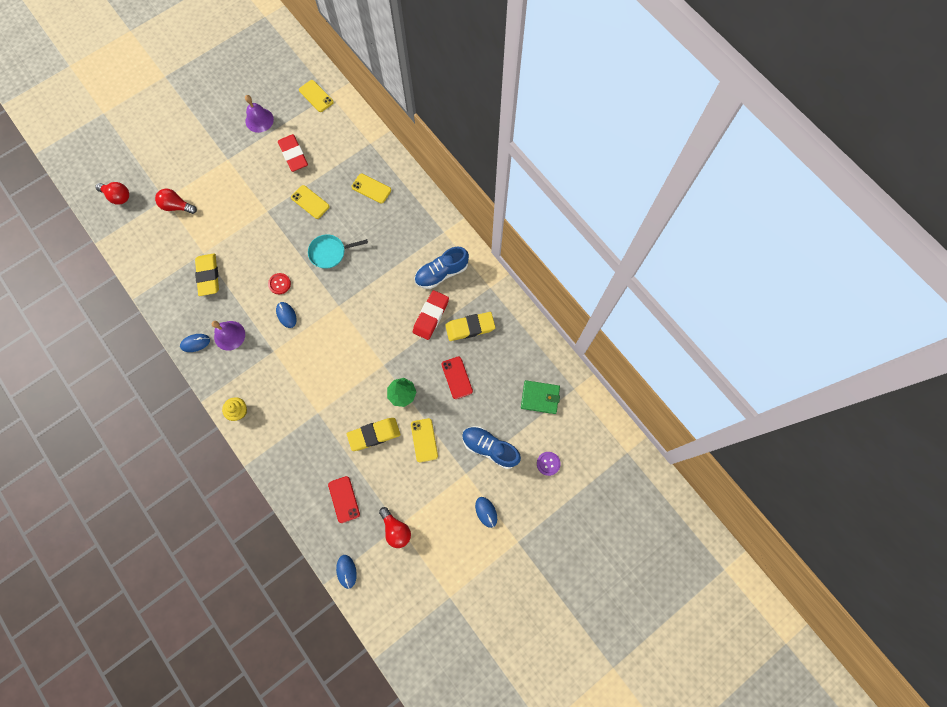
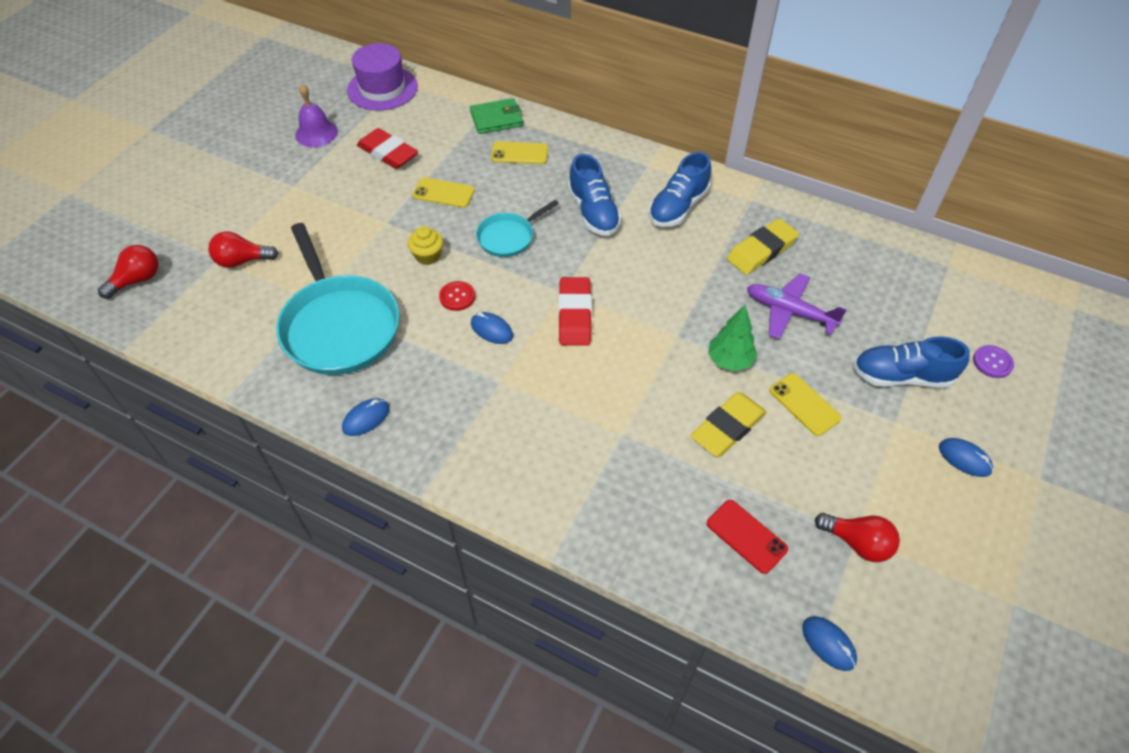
camera: 25 degrees left, 20 degrees down
red light bulb [95,182,129,205] -> red light bulb turned 45 degrees counterclockwise [98,245,159,299]
yellow eraser [195,253,219,296] -> turquoise pan [276,223,399,375]
purple bell [212,321,245,351] -> none
yellow cupcake [222,397,247,421] -> yellow cupcake moved to [408,226,443,265]
yellow phone [299,80,334,112] -> purple hat [347,43,418,111]
red eraser [413,290,449,340] -> red eraser moved to [558,277,592,346]
red phone [442,356,473,399] -> purple plane [747,274,847,339]
green wallet [521,380,560,414] -> green wallet moved to [470,98,523,134]
none -> blue shoe [568,154,622,236]

